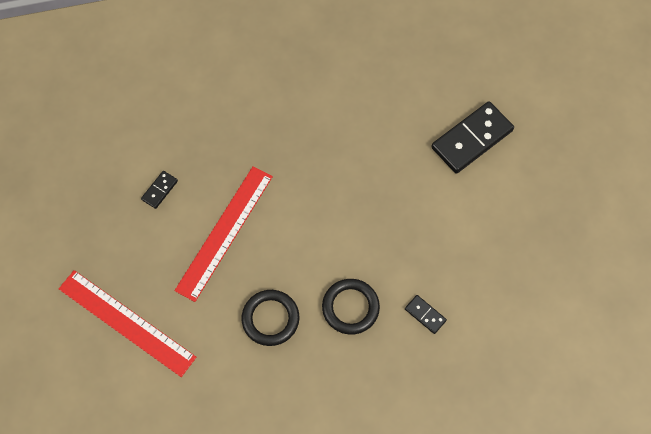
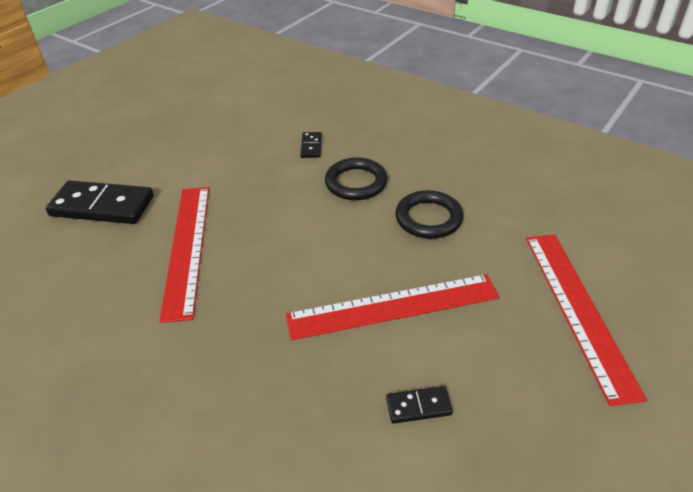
camera: 130 degrees left, 25 degrees down
none -> red ruler [159,187,209,323]

